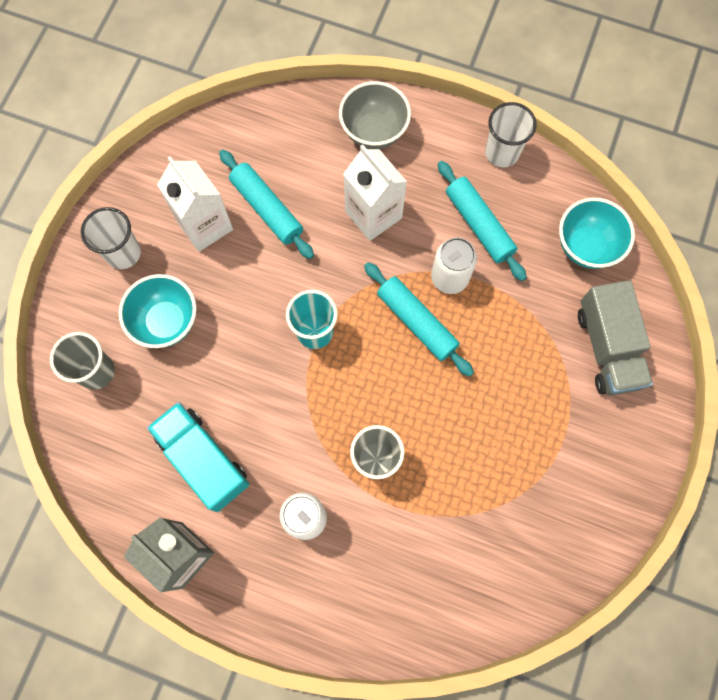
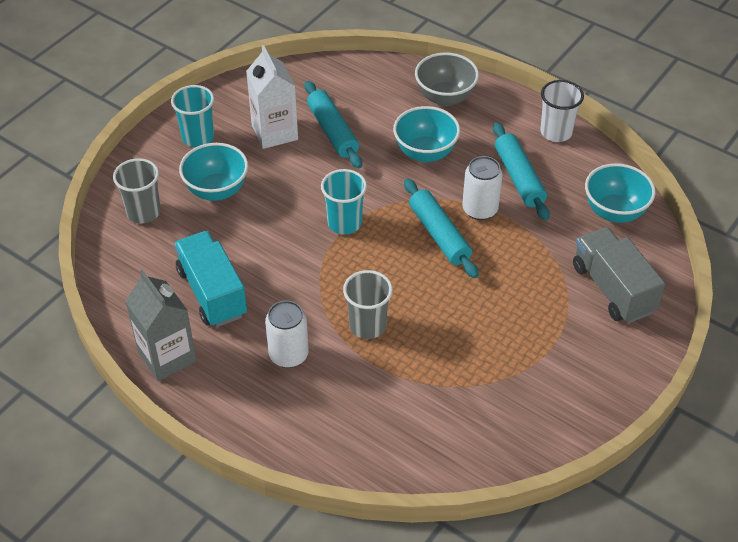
camera: 15 degrees right, 25 degrees down
white cup [81,207,141,269] -> turquoise cup [171,85,214,147]
white carton [344,144,407,241] -> turquoise bowl [393,106,460,162]
grey truck [578,280,653,396] -> grey truck turned 150 degrees clockwise [573,227,665,323]

